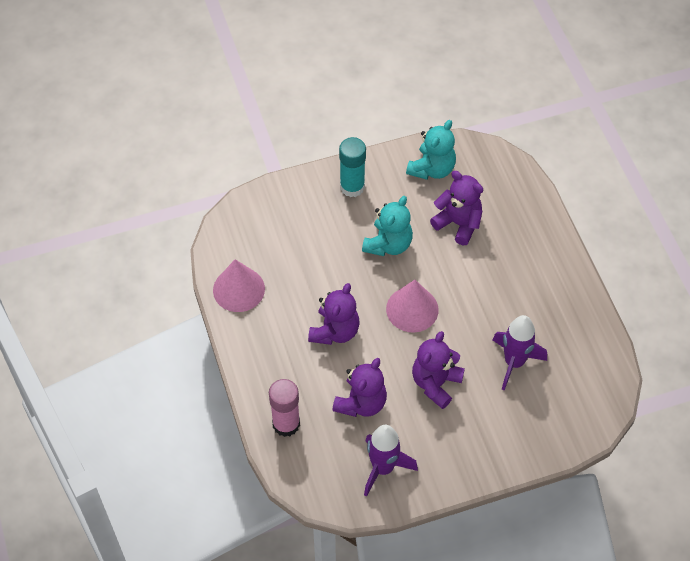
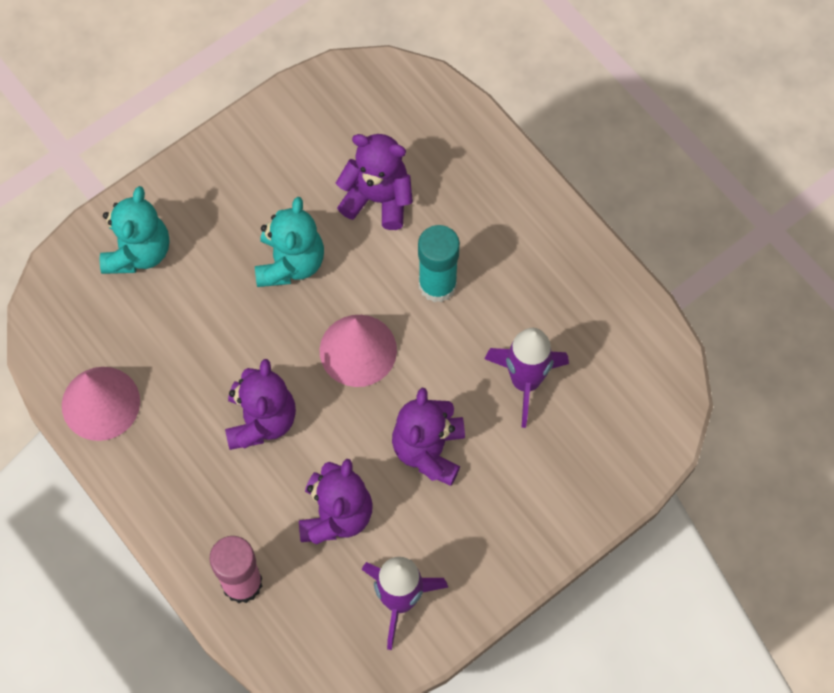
camera: 20 degrees left, 10 degrees up
turquoise glue stick [339,137,366,197] -> turquoise glue stick moved to [418,225,460,302]
turquoise teddy bear [406,120,456,180] -> turquoise teddy bear moved to [100,186,169,274]

